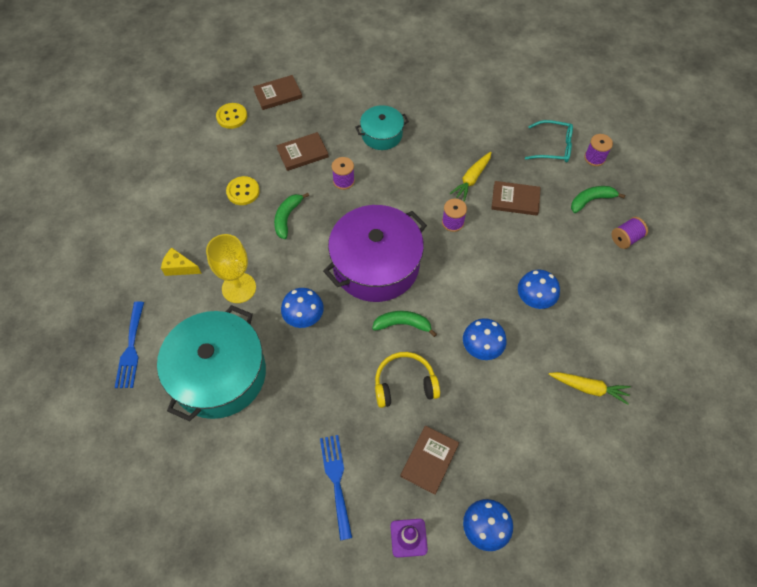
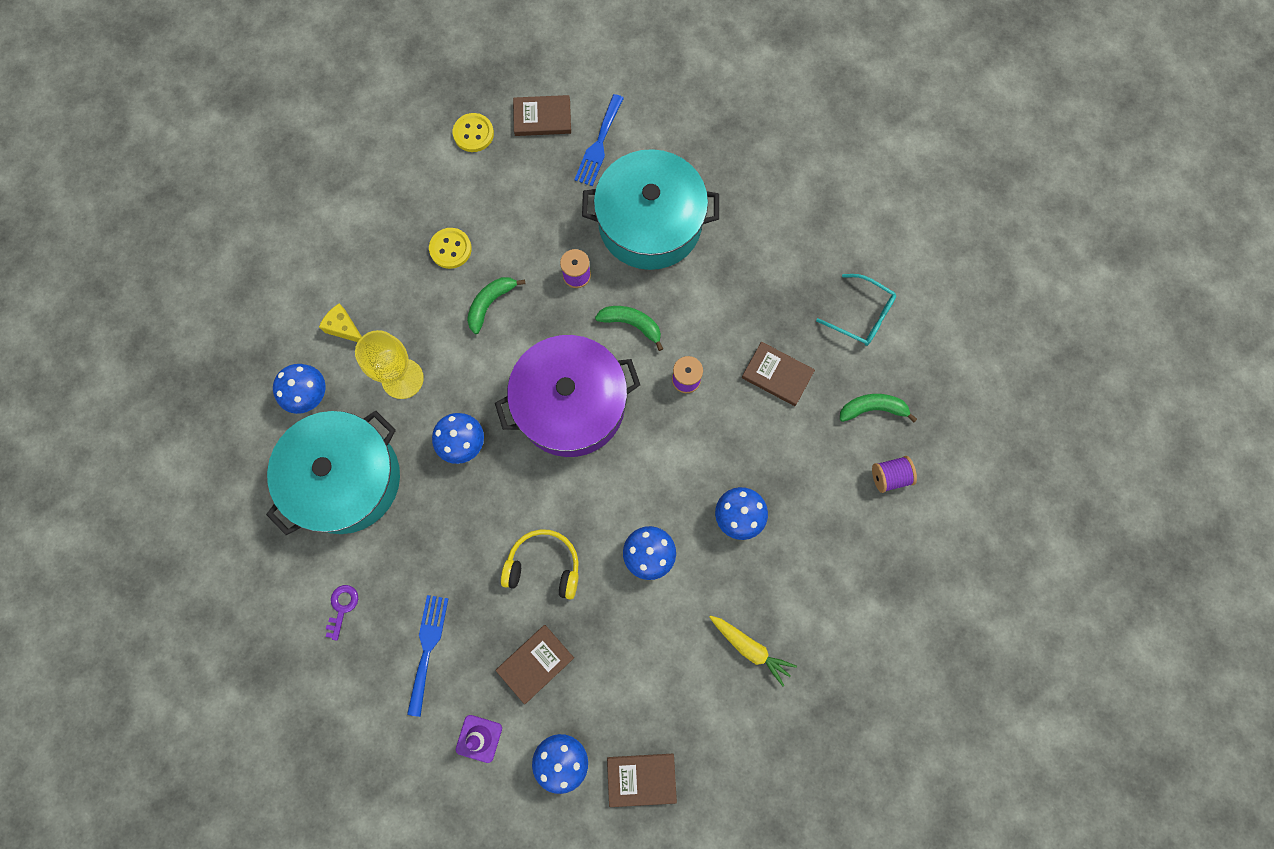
camera: 20 degrees right, 15 degrees up
blue fork [115,301,144,388] -> blue fork moved to [574,94,624,186]
brown book [277,132,329,171] -> brown book moved to [607,754,677,807]
turquoise pot [355,105,409,150] -> turquoise pot [582,149,719,270], size x1.89
green banana [372,311,437,337] -> green banana moved to [595,306,663,351]
yellow carrot [450,152,492,201] -> none
purple spool [584,134,613,166] -> none
none -> blue mushroom [273,364,326,414]
none -> purple key [326,585,358,641]

